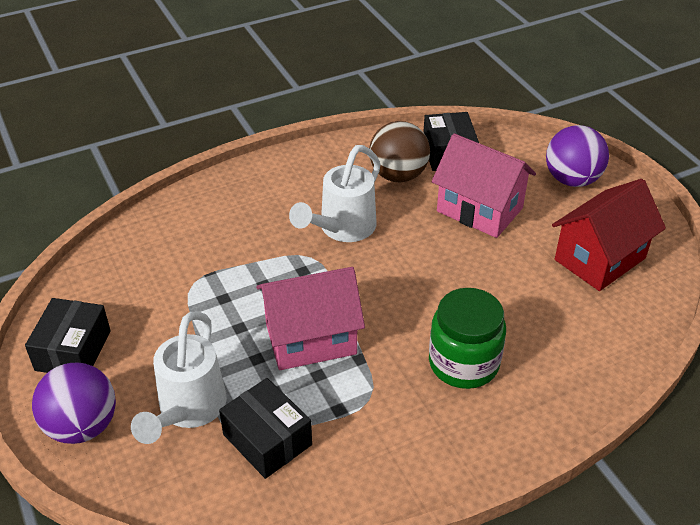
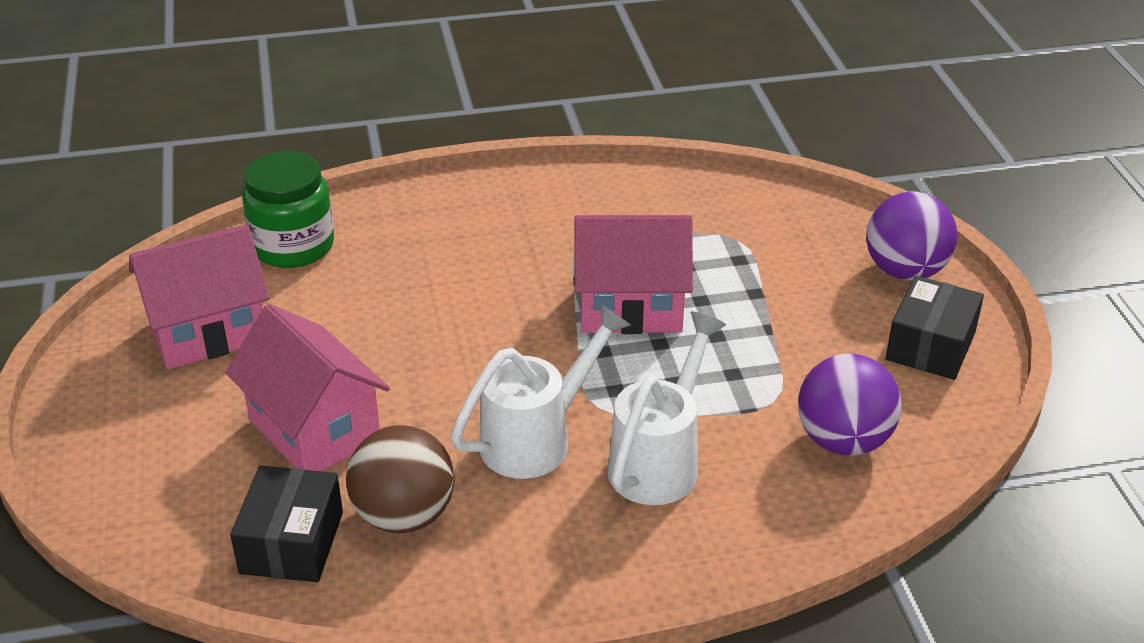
camera: 165 degrees left, 5 degrees down
white watering can [131,311,227,444] -> white watering can moved to [607,312,726,505]
black box [219,378,312,479] -> none
green jar [429,288,506,389] -> green jar moved to [242,151,334,268]
purple ball [546,125,609,187] -> purple ball moved to [798,353,901,456]
red house [552,179,666,291] -> pink house [129,225,270,369]

